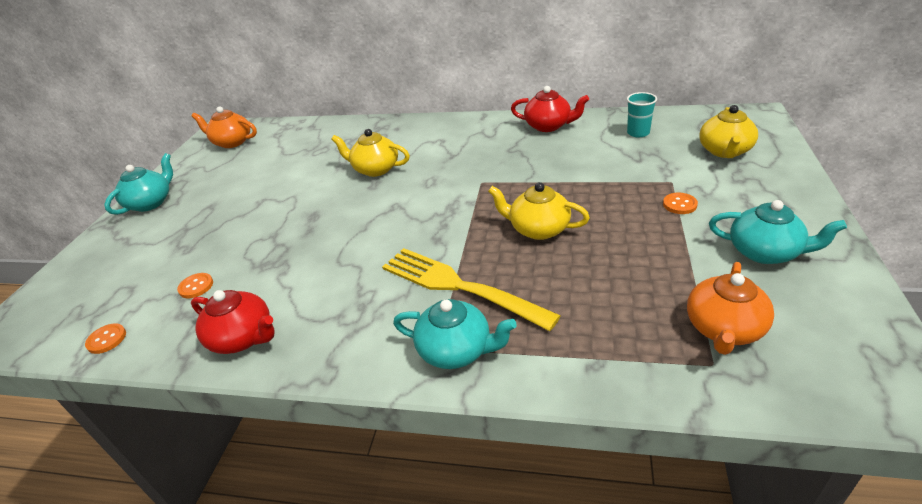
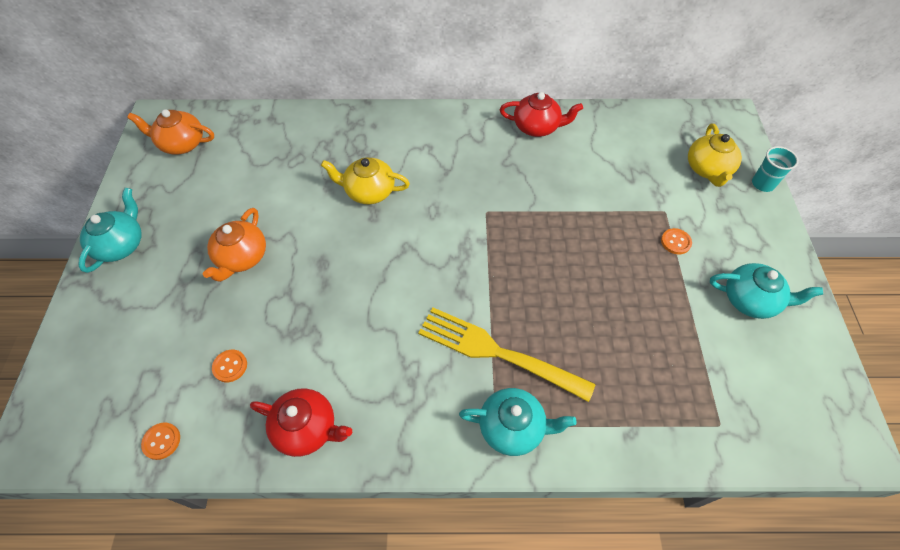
camera: 15 degrees left, 20 degrees up
yellow teapot [488,182,590,240] -> none
turquoise cup [627,92,657,137] -> turquoise cup moved to [752,146,799,192]
orange teapot [687,262,774,355] -> orange teapot moved to [203,208,266,282]

